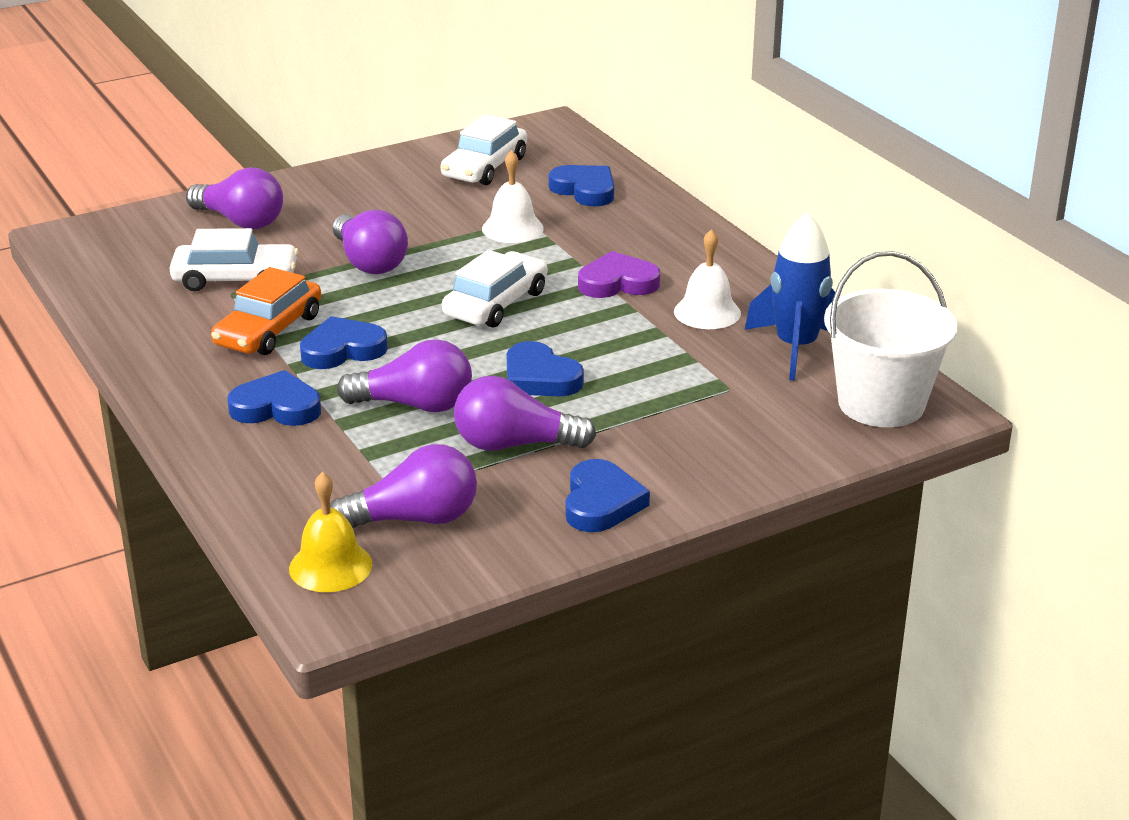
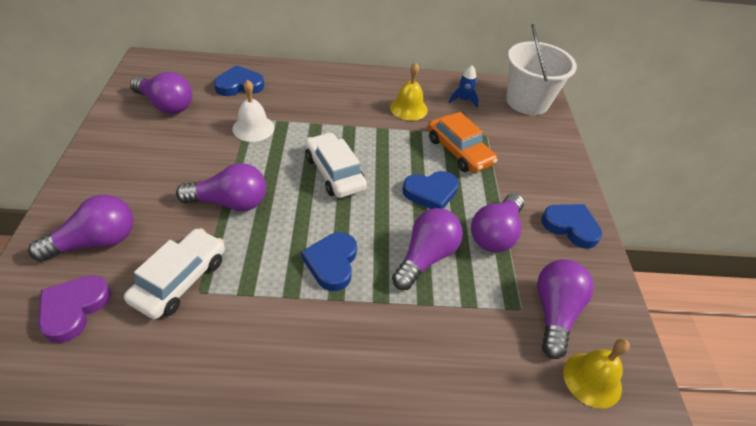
camera: 65 degrees left, 15 degrees up
orange car [211,267,321,355] -> orange car moved to [428,112,497,173]
blue heart [227,370,321,426] -> none
white car [441,114,527,185] -> purple light bulb [130,72,192,114]
purple heart [578,251,660,298] -> purple heart moved to [38,275,111,343]
white bell [674,229,741,329] -> yellow bell [390,63,428,121]
blue rocket [745,212,835,381] -> blue rocket [449,65,479,108], size x0.50

